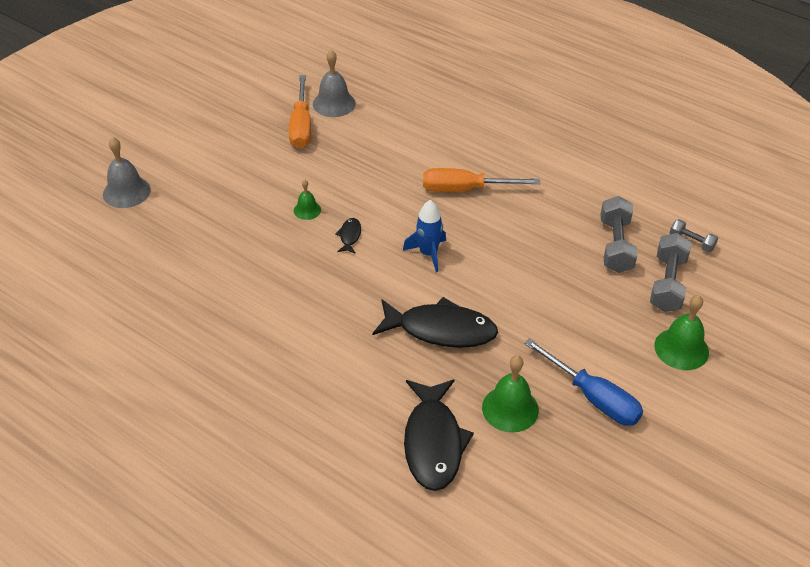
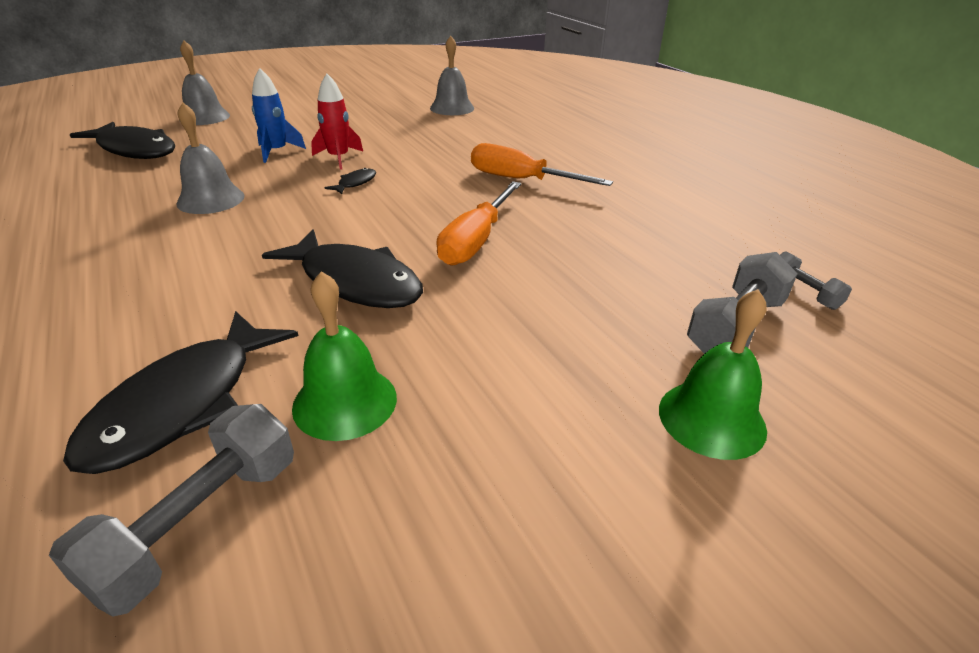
camera: 25 degrees right, 10 degrees down
orange screwdriver [289,75,311,148] -> orange screwdriver moved to [437,181,521,265]
green bell [294,180,321,220] -> red rocket [311,74,363,170]
blue rocket [403,200,446,272] -> blue rocket moved to [252,68,306,163]
blue screwdriver [524,338,643,426] -> none
grey dumbbell [601,196,638,273] -> grey dumbbell moved to [49,404,294,617]
none -> black fish [70,122,175,159]
none -> grey bell [176,102,245,214]

